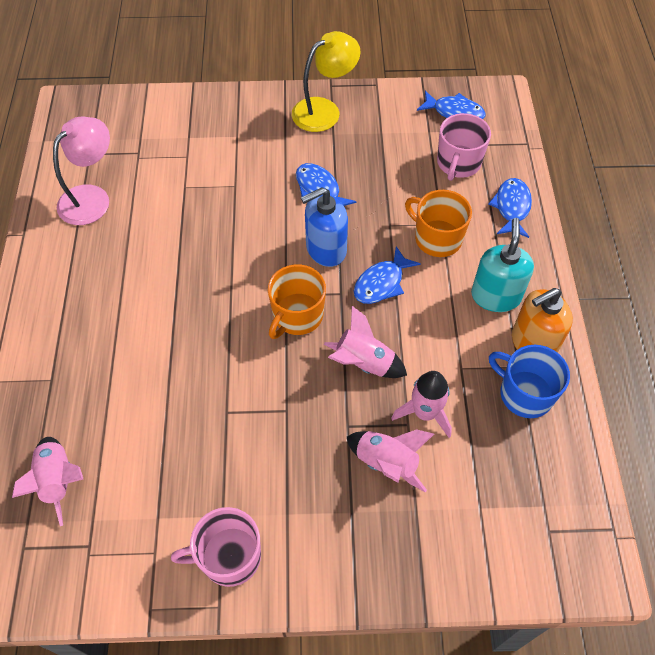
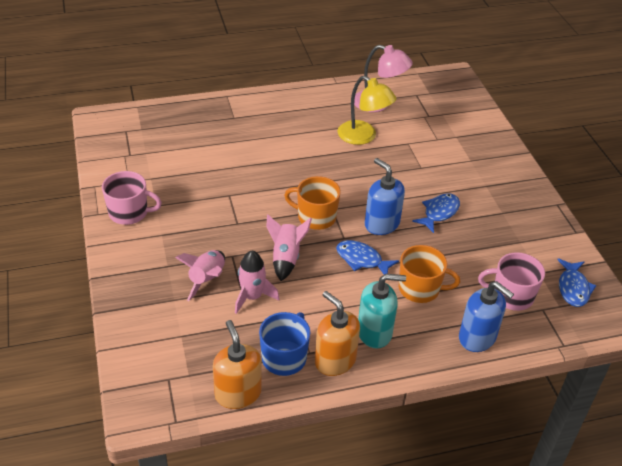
camera: 75 degrees right, 15 degrees down
pink rocket [12,437,83,526] -> none
pink mug [171,507,261,587] -> pink mug turned 120 degrees clockwise [102,171,162,225]
yellow lamp [292,31,361,132] -> yellow lamp moved to [338,76,397,145]
orange mug [405,190,472,257] -> orange mug turned 75 degrees clockwise [399,245,460,303]
blue fish [488,178,532,238] -> blue soap dispenser [459,281,514,352]
none -> orange soap dispenser [213,320,262,409]

